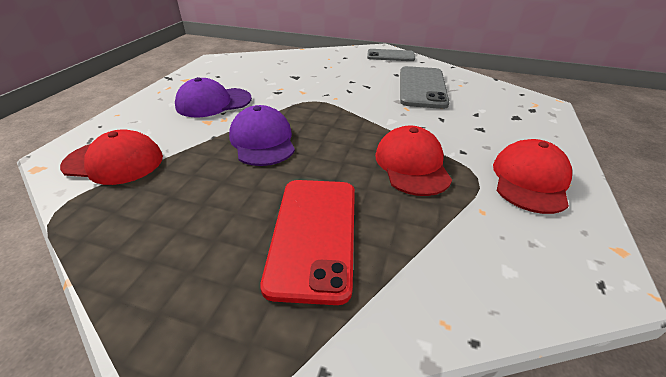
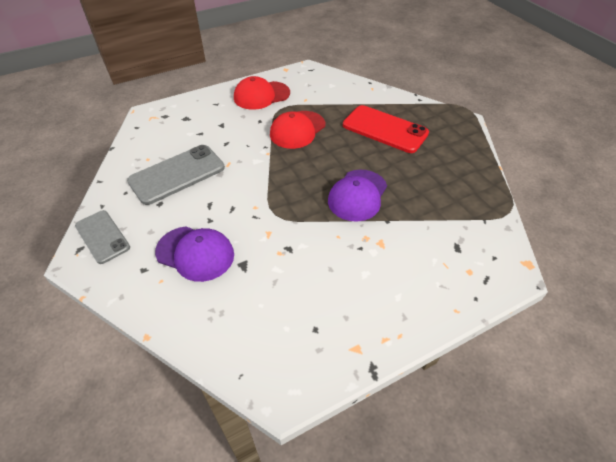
camera: 135 degrees left, 10 degrees up
red cap [60,129,163,185] -> none
purple cap [175,77,252,117] -> purple cap moved to [155,226,234,282]
red phone [260,180,355,305] -> red phone turned 75 degrees clockwise [343,105,429,153]

